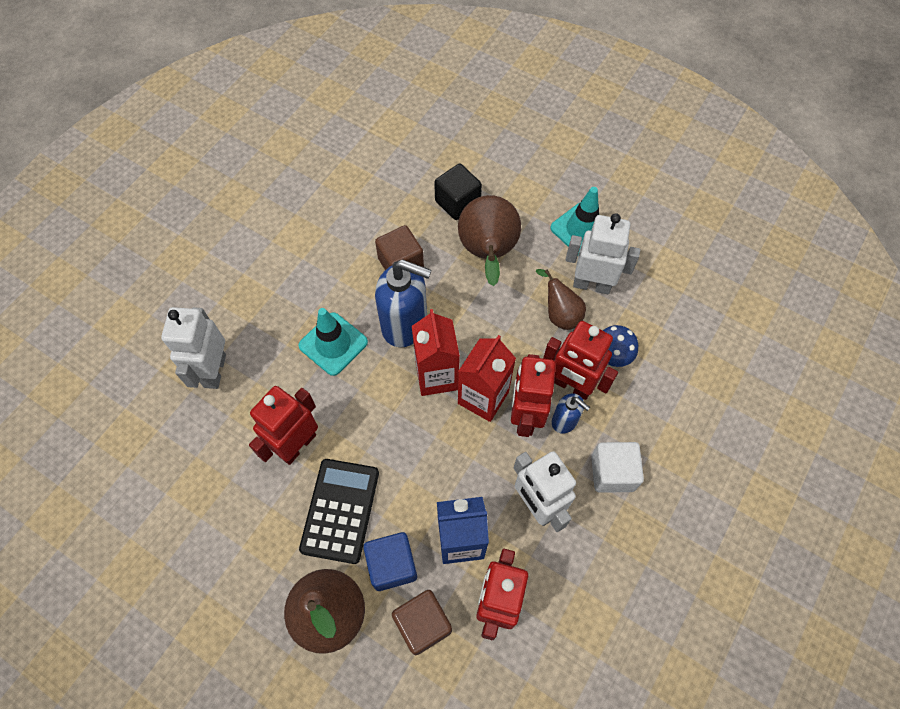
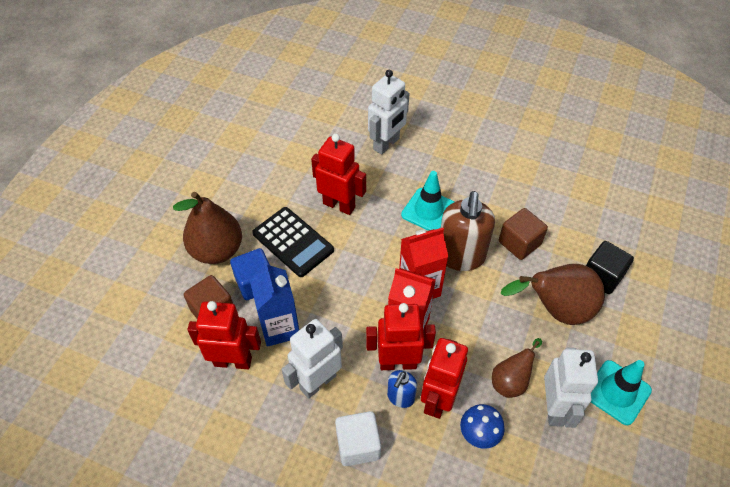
camera: 80 degrees right, 10 degrees down
white robot [161,307,226,389] -> white robot turned 135 degrees clockwise [368,70,409,155]
black calculator [299,459,379,564] -> black calculator turned 45 degrees clockwise [252,207,334,277]
blue soap dispenser [375,260,431,348] -> brown soap dispenser [441,191,495,271]

